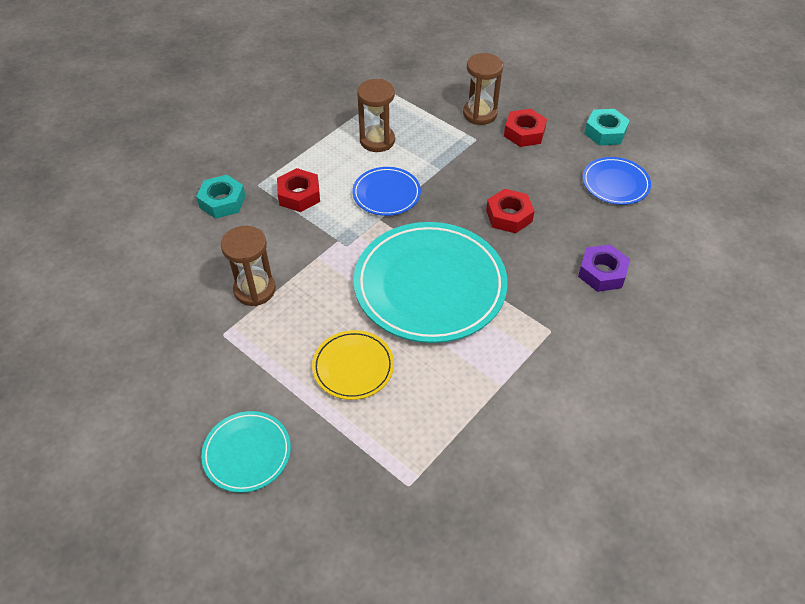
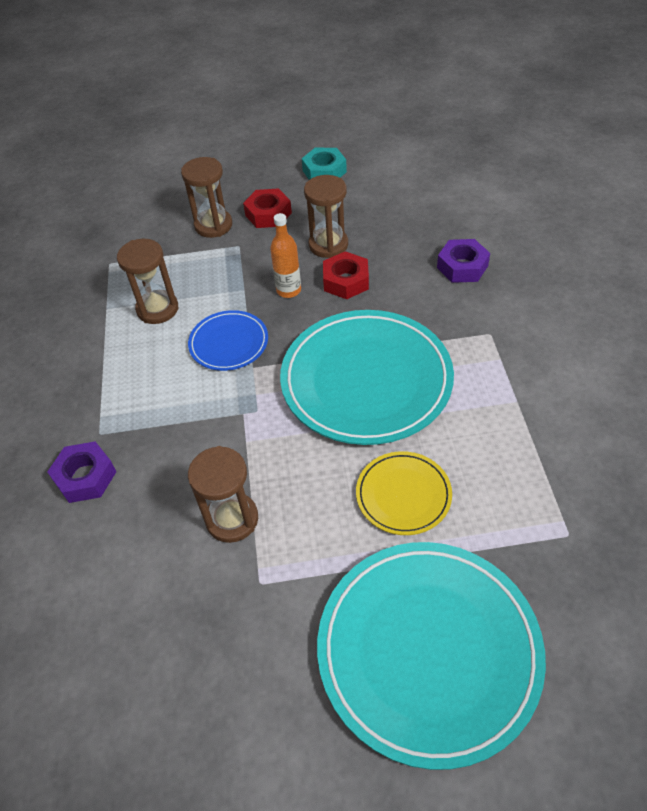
camera: 45 degrees left, 0 degrees up
turquoise nut [196,175,246,219] -> purple nut [47,441,117,503]
turquoise plate [201,411,291,493] -> turquoise plate [317,542,546,770], size x2.02
red nut [277,168,320,212] -> none
blue plate [583,157,651,205] -> none
none -> orange bottle [270,213,301,298]
none -> brown hourglass [304,175,348,258]

